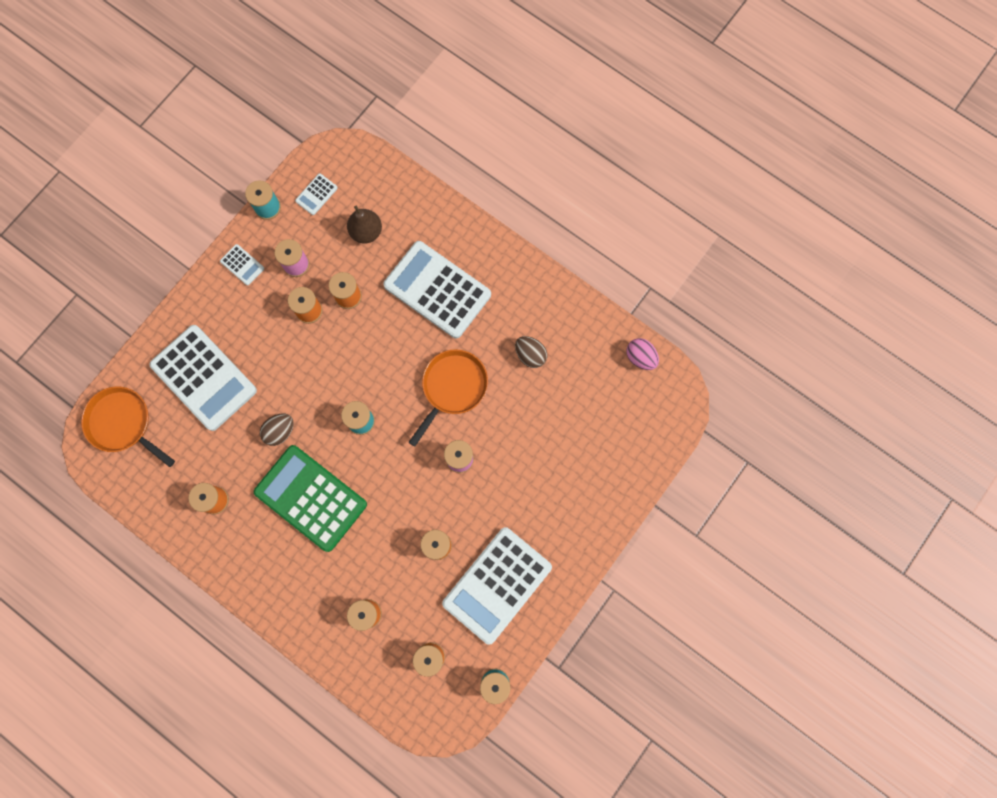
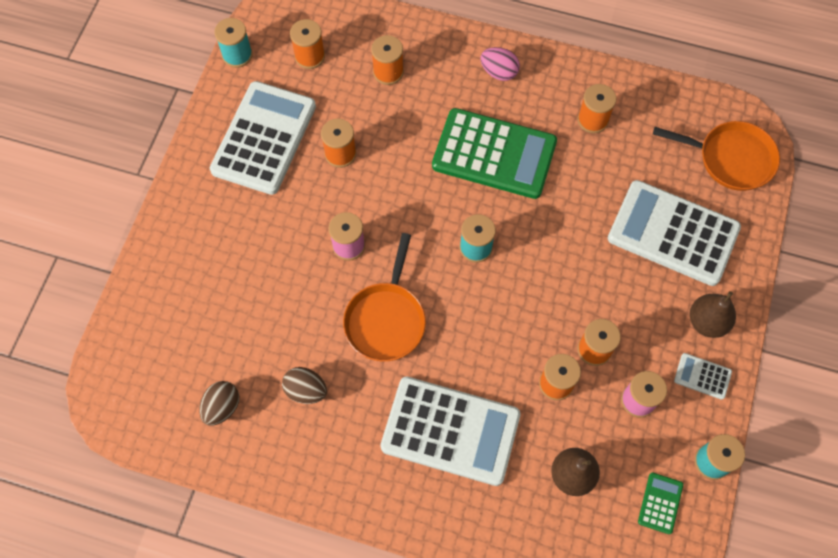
camera: 160 degrees right, 10 degrees down
brown egg [260,414,294,446] -> brown egg moved to [199,381,239,425]
white calculator [295,173,338,215] -> green calculator [638,473,683,534]
pink egg [627,338,659,370] -> pink egg moved to [480,47,520,81]
none -> brown pear [690,291,736,338]

